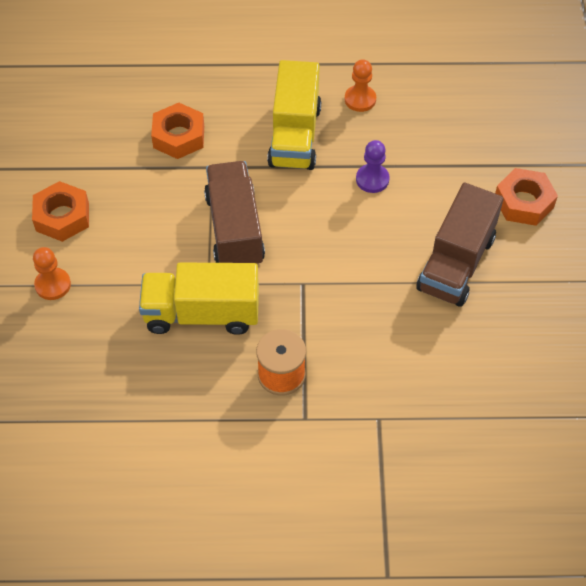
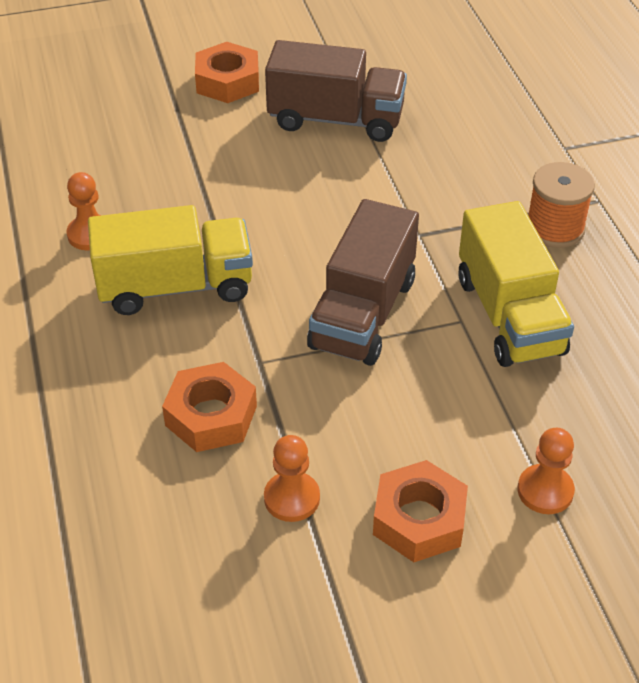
camera: 105 degrees left, 10 degrees down
brown truck [204,161,265,264] -> brown truck turned 45 degrees counterclockwise [307,199,419,366]
purple pawn [356,140,389,193] -> none
none -> orange pawn [264,435,320,522]

